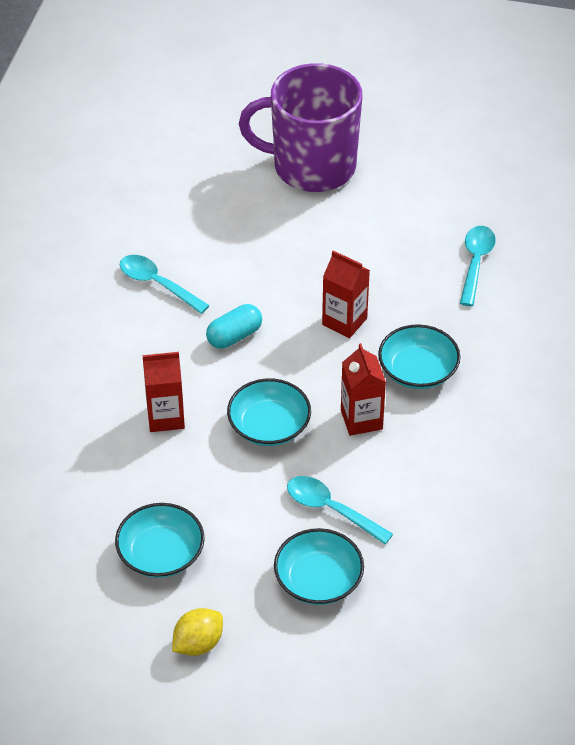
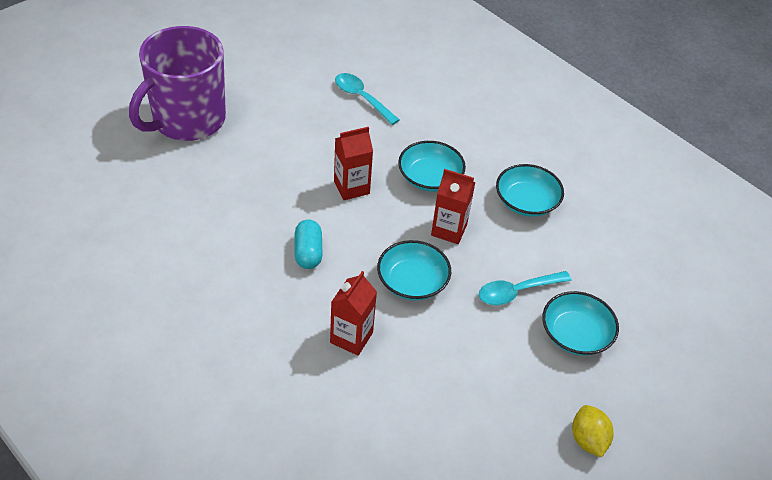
camera: 60 degrees left, 0 degrees up
turquoise bowl [115,503,205,578] -> turquoise bowl moved to [496,164,564,217]
turquoise spoon [120,255,210,314] -> none

